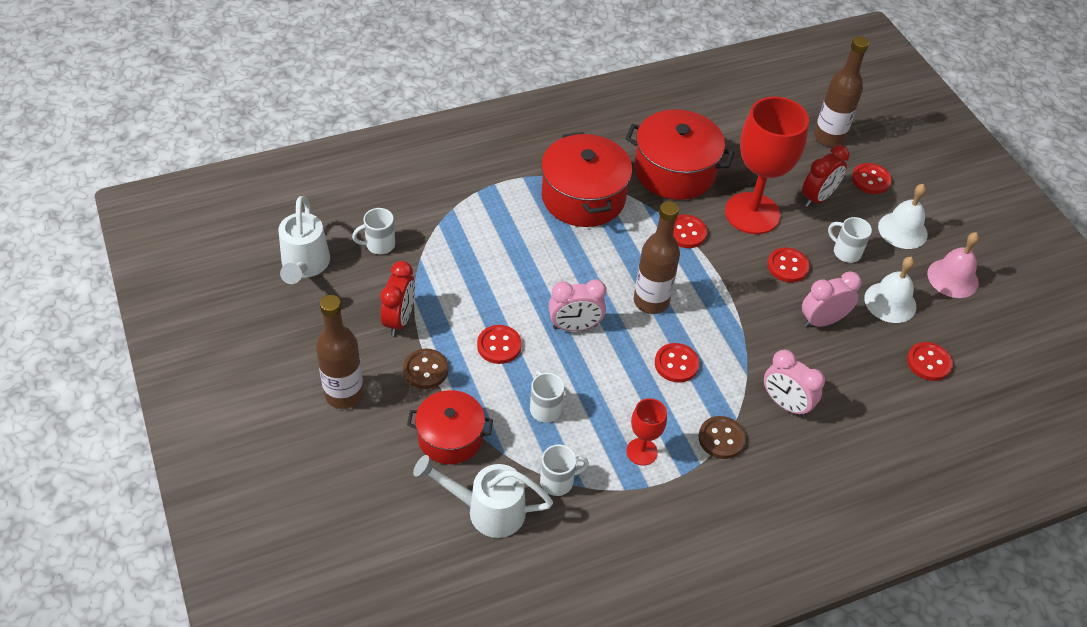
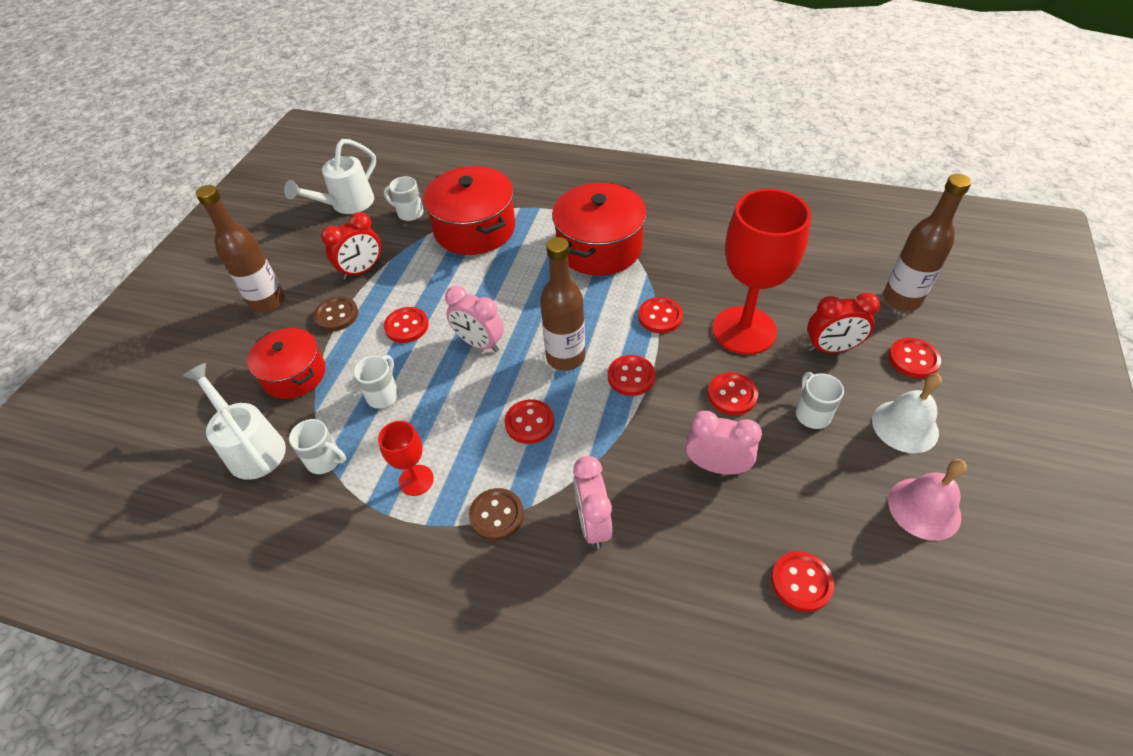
camera: 45 degrees right, 0 degrees up
red pot [625,109,734,200] -> red pot moved to [423,166,515,255]
white bell [864,257,917,323] -> none
none -> red button [608,355,655,396]

